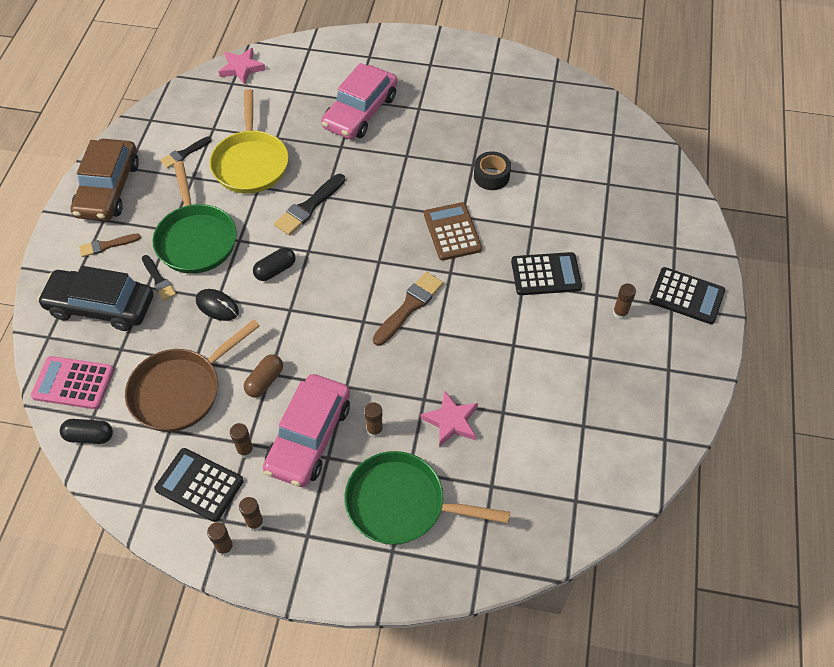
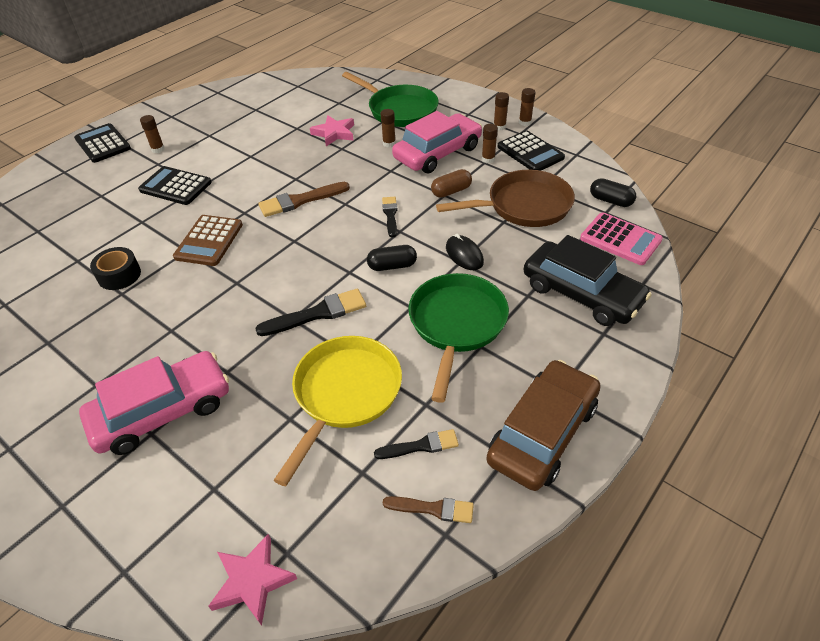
camera: 150 degrees left, 10 degrees down
brown brush [79,233,141,257] -> brown brush moved to [383,496,474,523]
black brush [142,255,176,301] -> black brush moved to [382,197,398,237]

